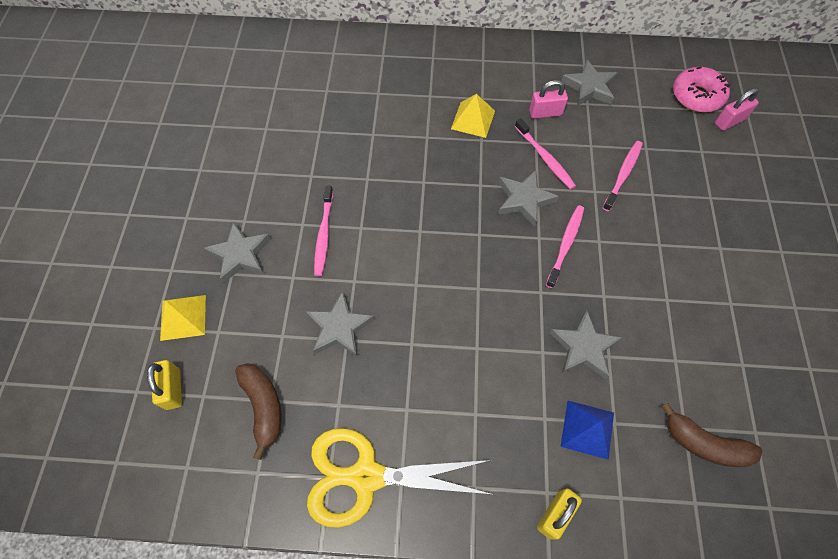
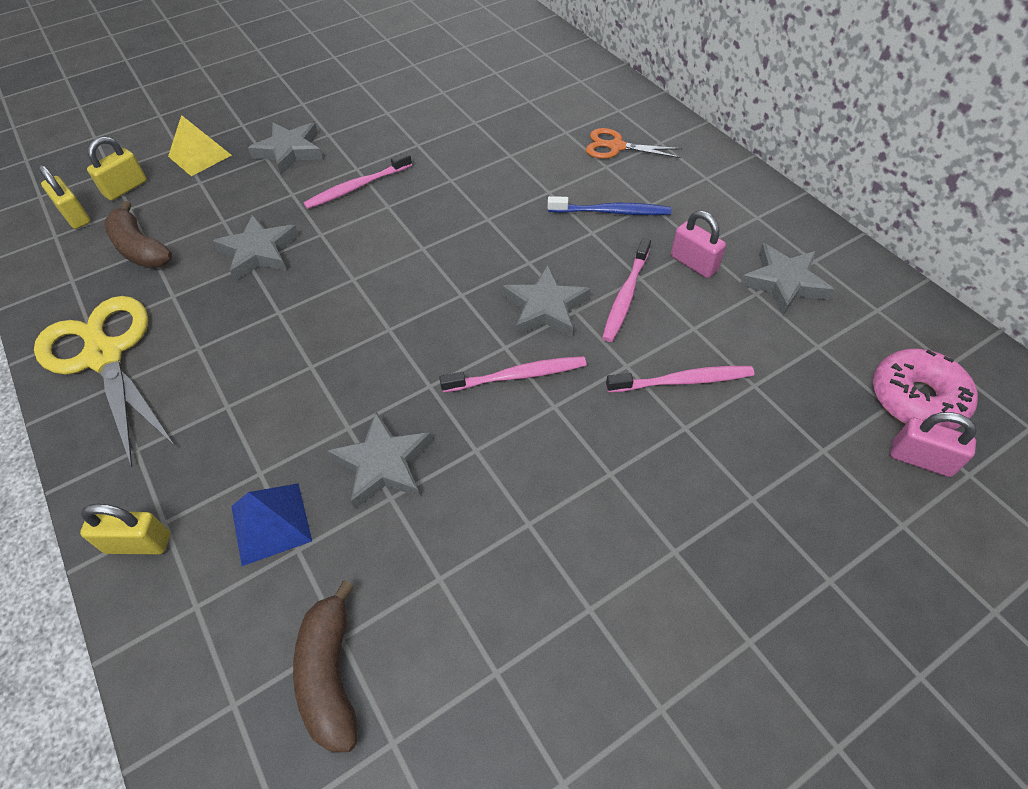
camera: 55 degrees right, 10 degrees down
brown banana [235,363,282,460] -> brown banana turned 105 degrees clockwise [105,201,172,268]
yellow pyramid [451,94,495,138] -> blue toothbrush [548,196,671,215]
none -> yellow padlock [38,165,91,229]
none -> orange scissors [586,128,682,159]

